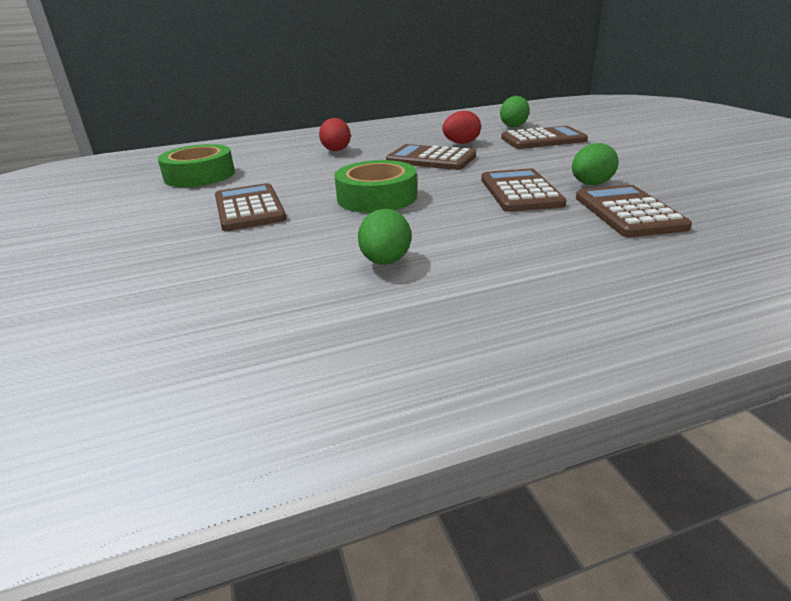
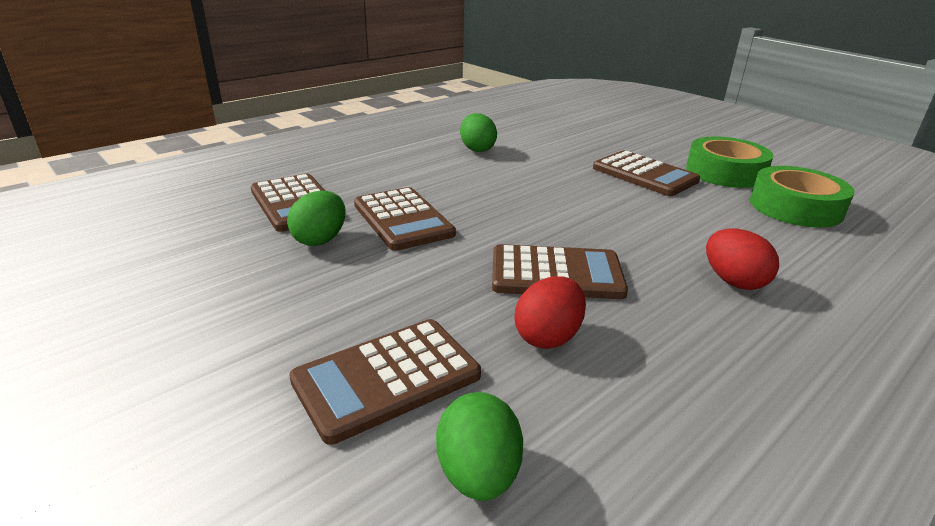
camera: 155 degrees right, 0 degrees up
green tape [334,160,417,213] -> green tape moved to [686,137,773,188]

